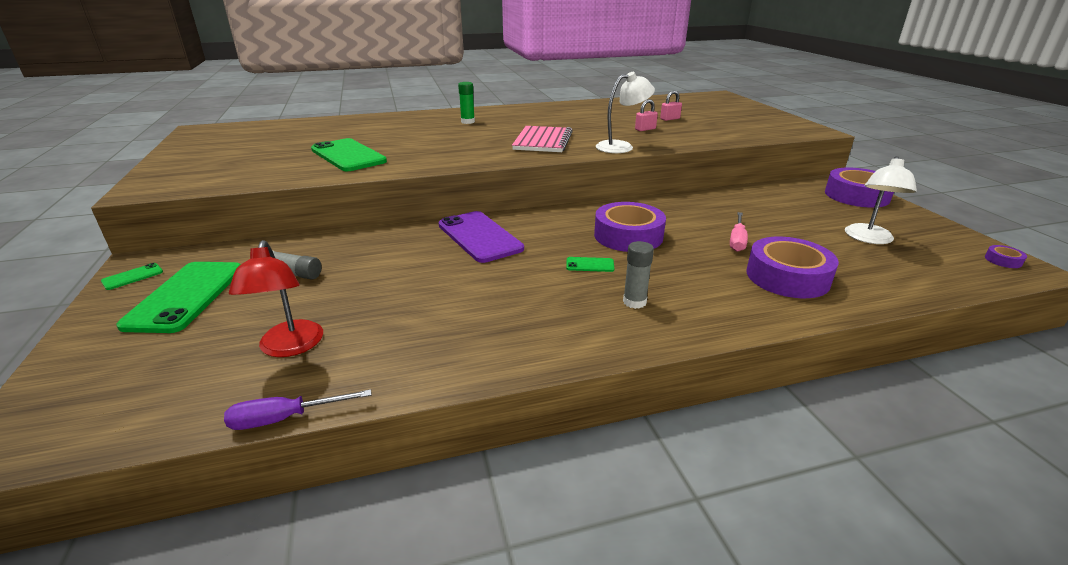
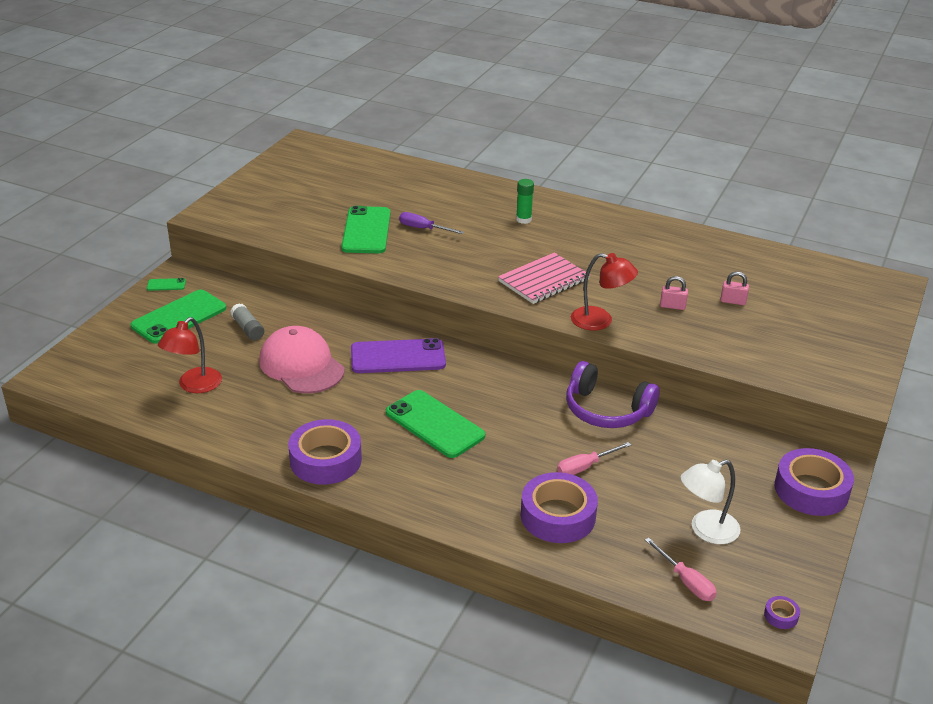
camera: 40 degrees right, 5 degrees up
purple screwdriver [224,390,371,430] -> purple screwdriver moved to [399,212,464,234]
purple phone [439,211,524,263] -> purple phone turned 75 degrees clockwise [351,338,446,373]
green phone [566,257,614,272] -> green phone [386,390,485,458], size x2.33
purple tape [594,202,666,252] -> purple tape moved to [288,419,362,485]
white lamp [596,72,655,153] -> red lamp [571,253,638,330]
grey glue stick [623,241,654,309] -> none
none -> pink cap [259,326,345,393]
none -> purple headphones [566,361,660,428]
none -> pink screwdriver [645,538,717,601]

